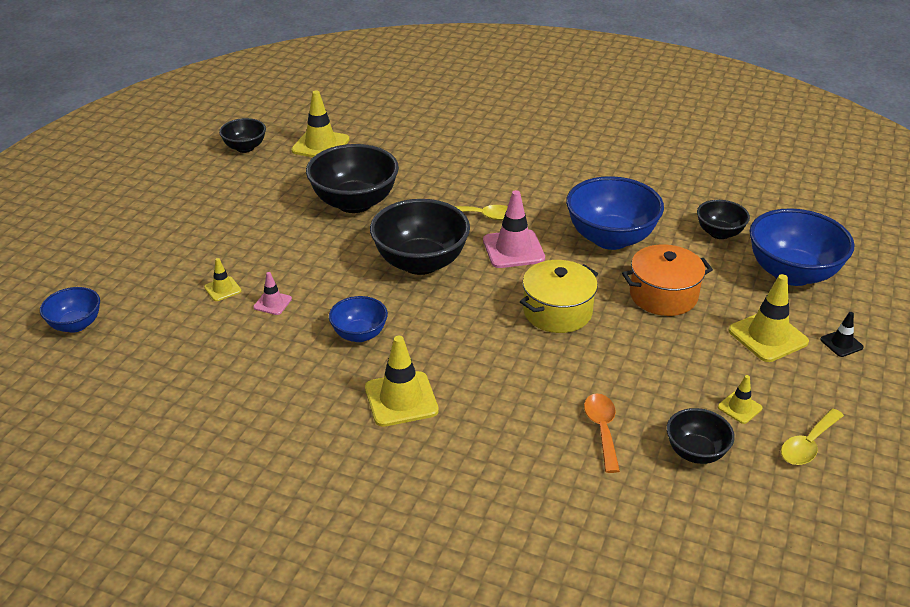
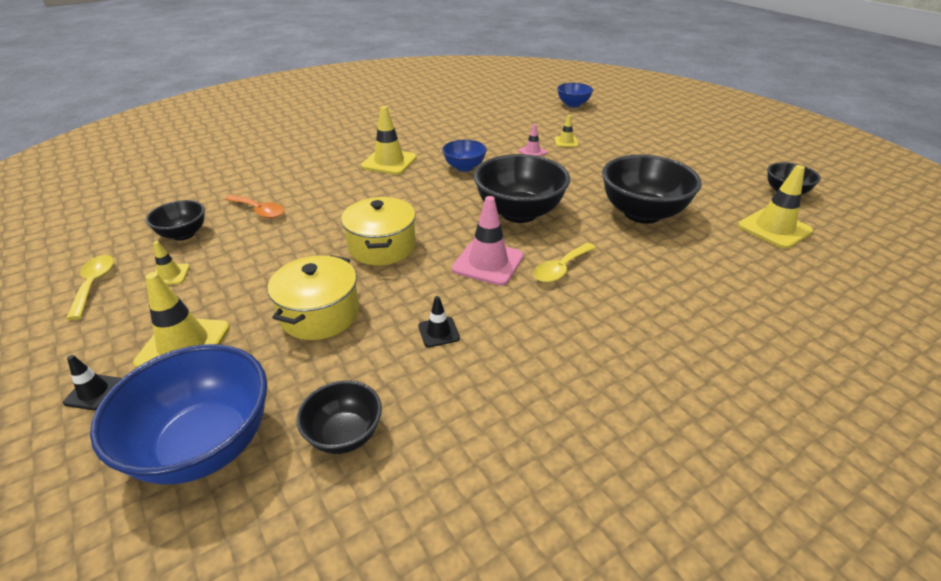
camera: 125 degrees right, 0 degrees up
blue bowl [566,176,664,250] -> black traffic cone [418,296,460,347]
orange pot [622,244,713,316] -> yellow pot [268,255,359,340]

